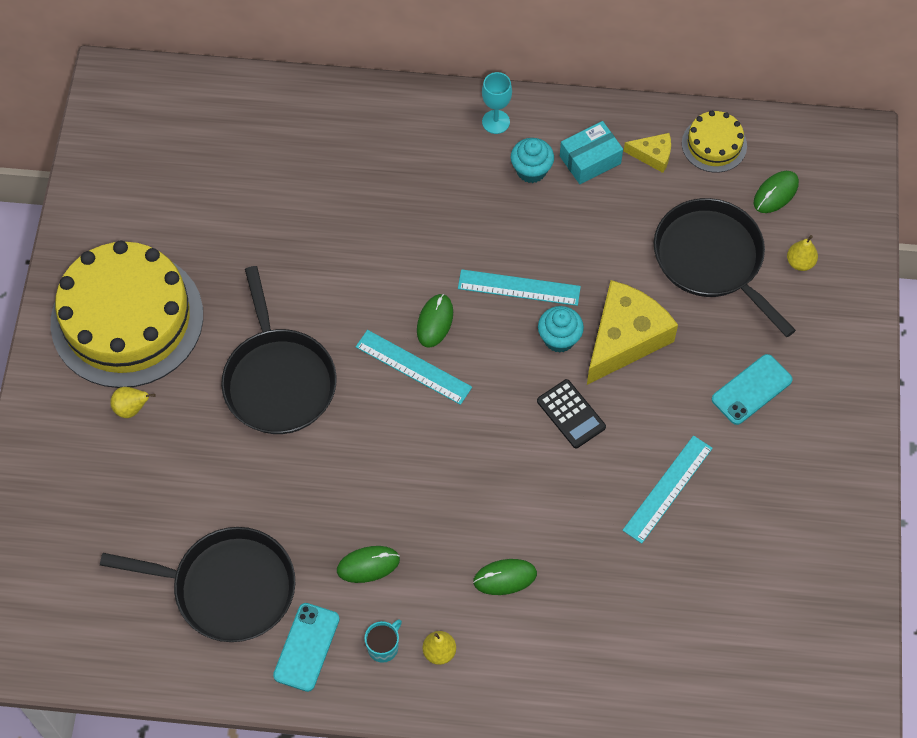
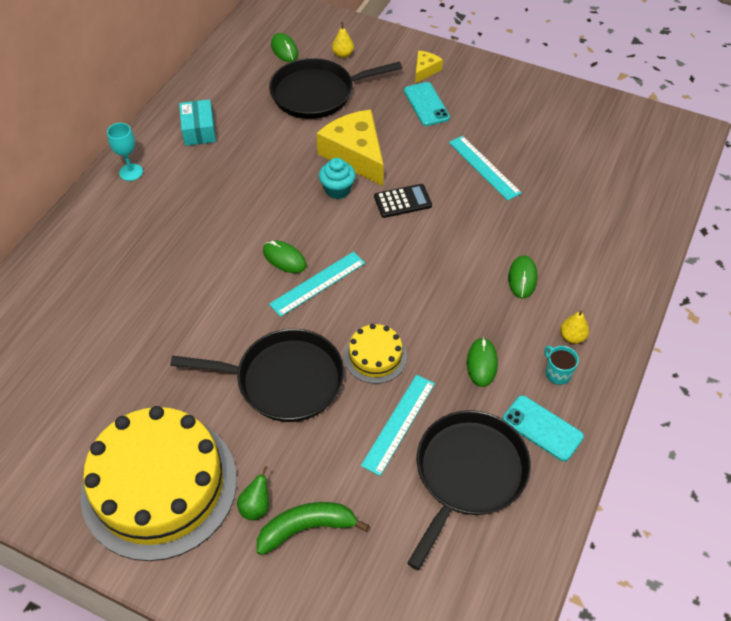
camera: 70 degrees left, 10 degrees down
yellow pear [110,387,156,418] -> green pear [237,466,269,520]
turquoise ruler [458,269,581,306] -> turquoise ruler moved to [361,375,435,476]
turquoise cupcake [511,138,554,183] -> none
yellow cheese [623,133,671,173] -> yellow cheese moved to [415,51,443,83]
yellow cake [682,111,747,173] -> yellow cake moved to [344,324,407,384]
none -> green banana [257,502,369,555]

